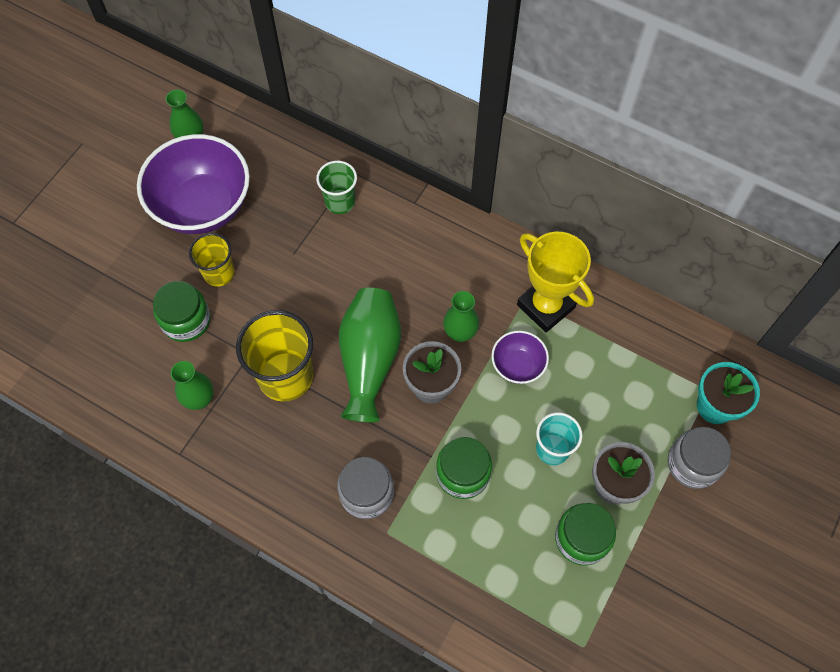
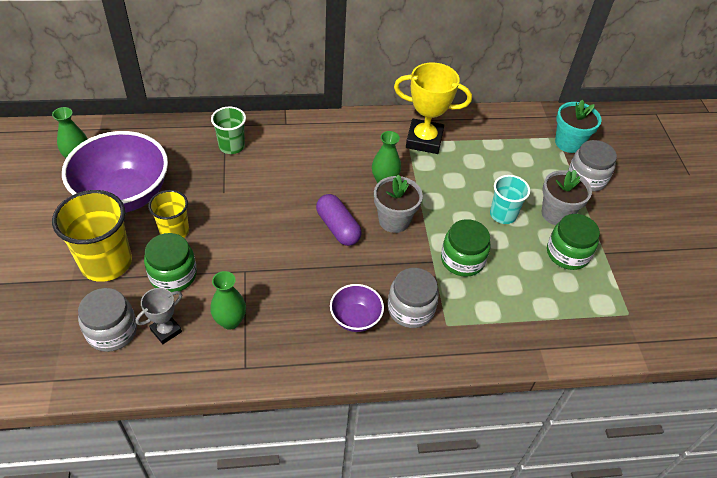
camera: 40 degrees left, 15 degrees down
yellow cup [236,310,313,402] -> yellow cup moved to [52,190,132,282]
green vase [339,288,401,422] -> purple capsule [316,194,362,246]
purple bowl [491,331,549,384] -> purple bowl moved to [330,284,384,332]
none -> grey jar [78,288,137,352]
none -> grey trophy [136,288,182,344]

